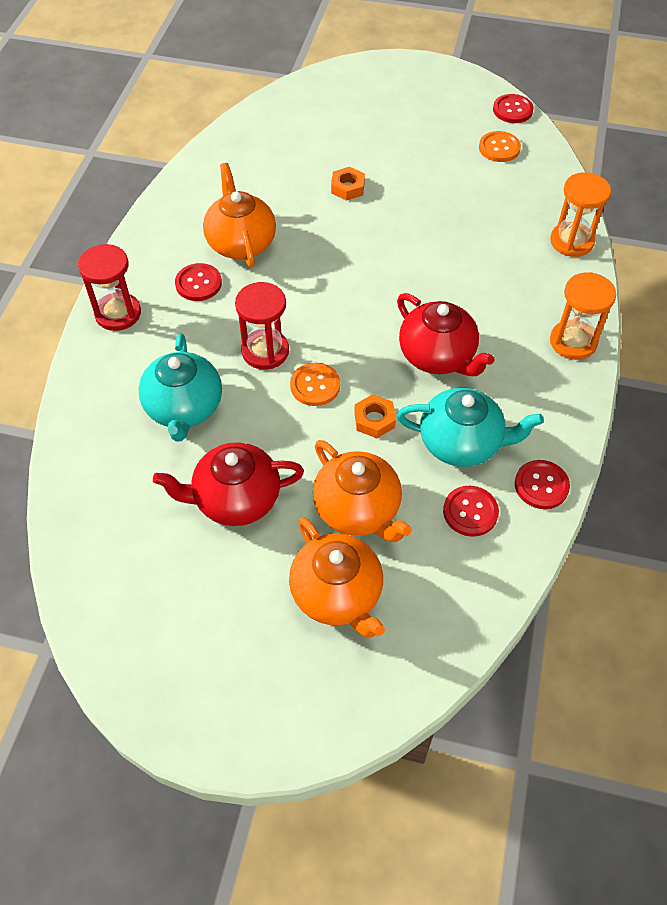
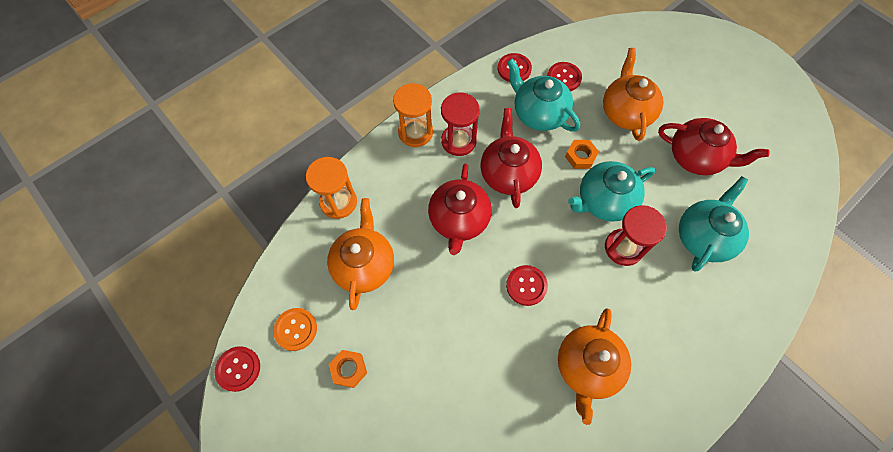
camera: 145 degrees left, 10 degrees up
red hourglass [78,244,141,331] -> red hourglass moved to [441,93,480,156]
red button [175,263,222,301] -> red button moved to [506,265,548,306]
orange teapot [289,517,385,638] -> orange teapot moved to [327,198,394,310]
orange button [290,363,340,406] -> turquoise teapot [568,161,655,222]
orange nut [331,167,365,201] -> orange nut moved to [329,350,367,388]
none -> red teapot [428,164,492,255]

